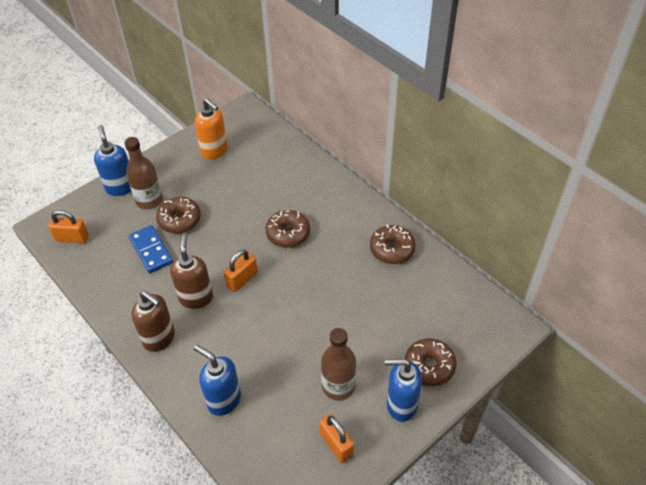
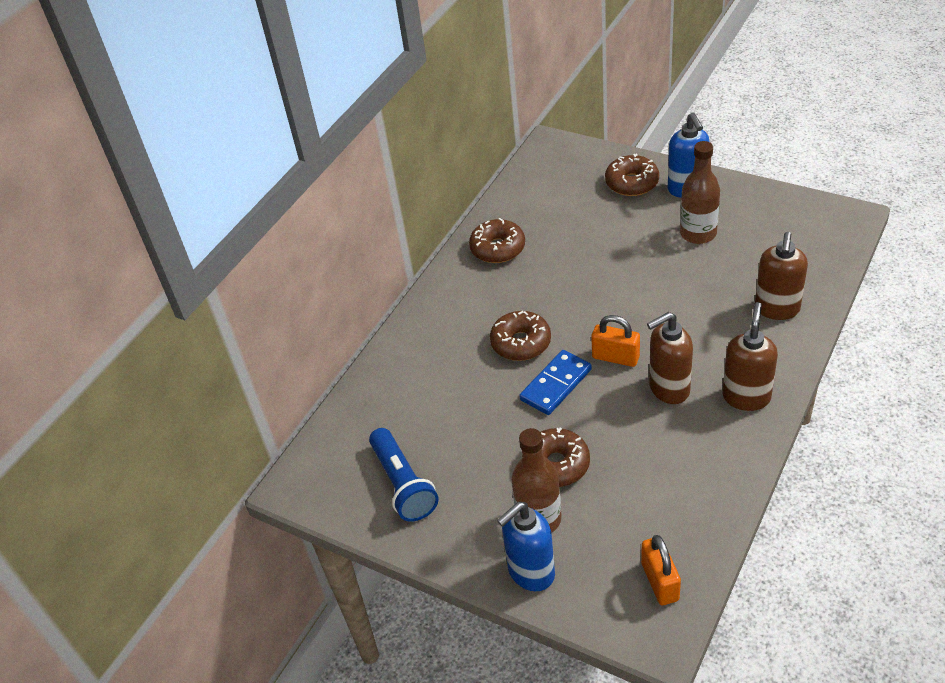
camera: 105 degrees left, 5 degrees down
blue domino [129,225,173,273] -> blue domino moved to [519,350,592,415]
blue soap dispenser [194,345,241,416] -> brown soap dispenser [755,232,808,320]
orange soap dispenser [195,98,228,160] -> blue flashlight [369,428,439,522]
orange padlock [319,414,354,463] -> none

